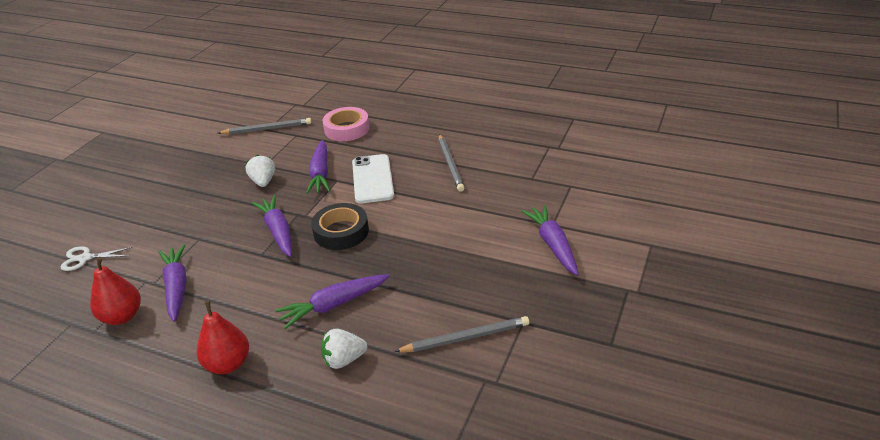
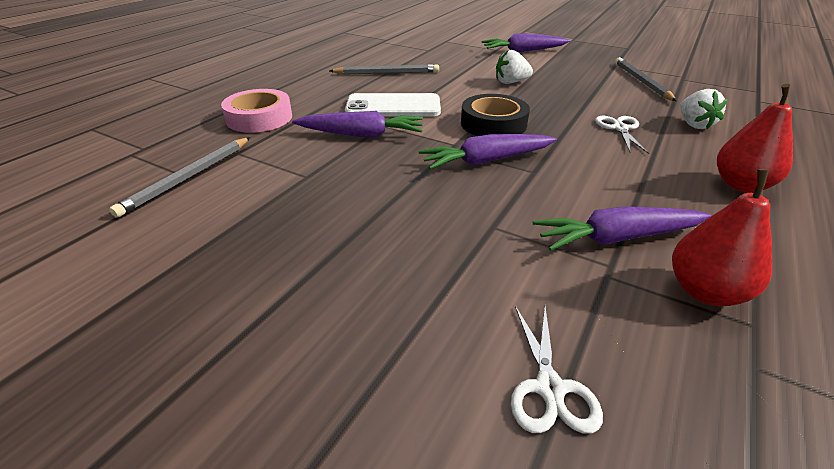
camera: 85 degrees left, 0 degrees up
grey pencil [218,118,312,135] -> grey pencil turned 150 degrees counterclockwise [109,137,250,217]
white strawberry [246,155,275,187] -> white strawberry moved to [496,50,533,84]
purple carrot [275,274,390,329] -> white scissors [595,116,649,154]

